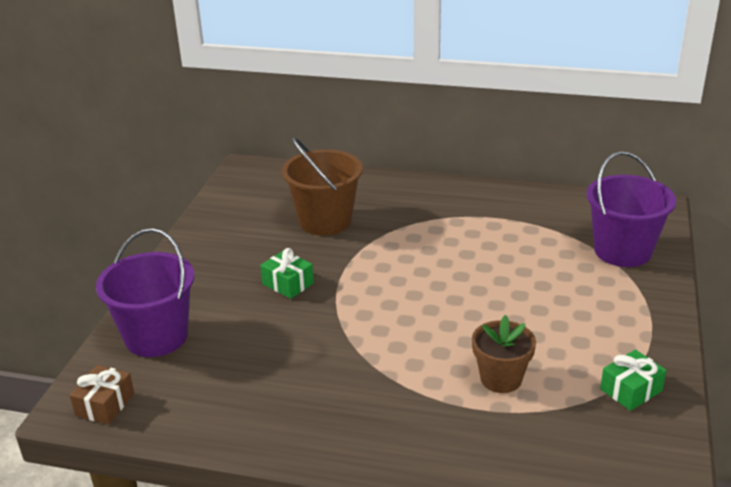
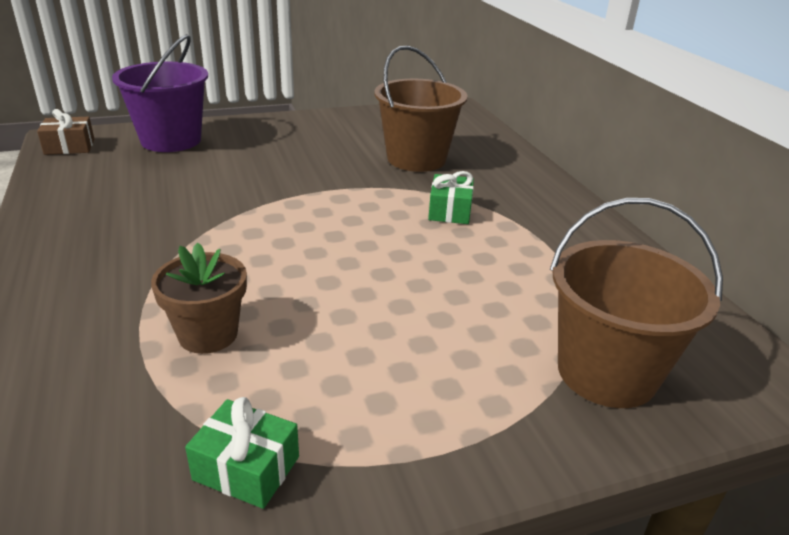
camera: 55 degrees right, 0 degrees up
green gift [260,248,314,299] -> green gift moved to [428,171,474,224]
purple bucket [586,151,676,267] -> brown bucket [550,198,723,408]

